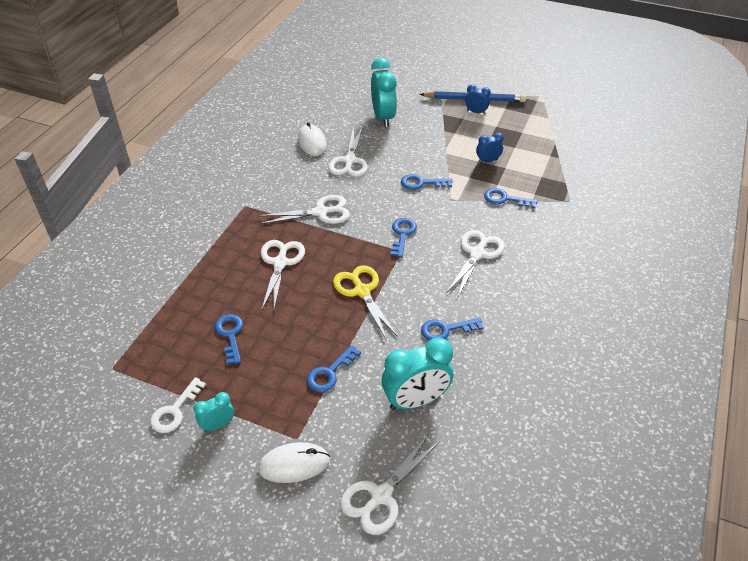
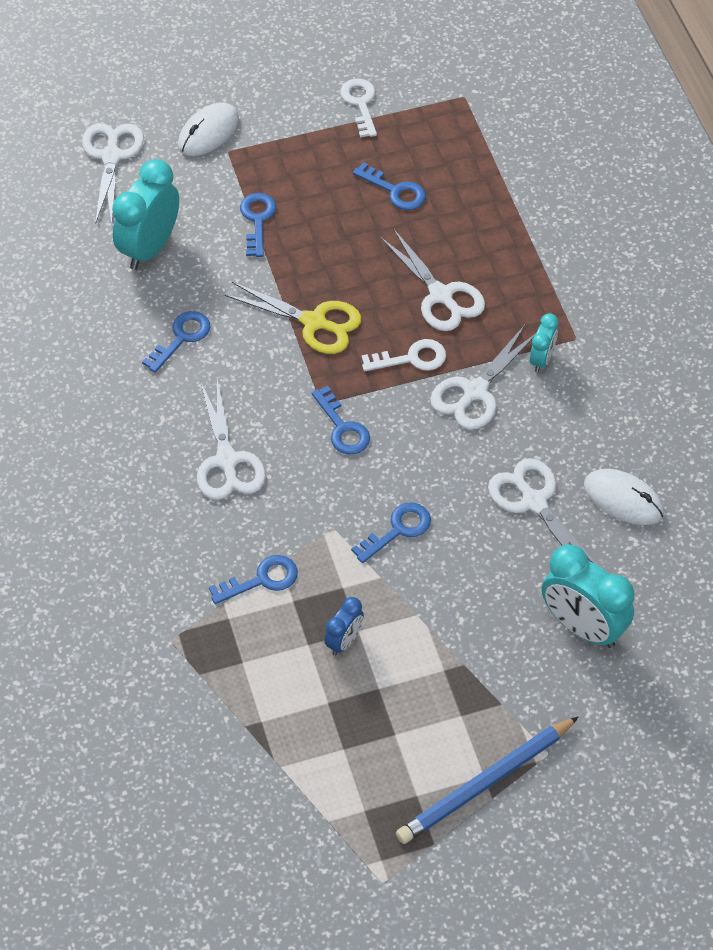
camera: 140 degrees right, 10 degrees up
turquoise clock [194,392,234,432] -> turquoise clock moved to [530,313,558,372]
blue clock [465,84,491,115] -> none
none -> white key [362,339,446,371]

